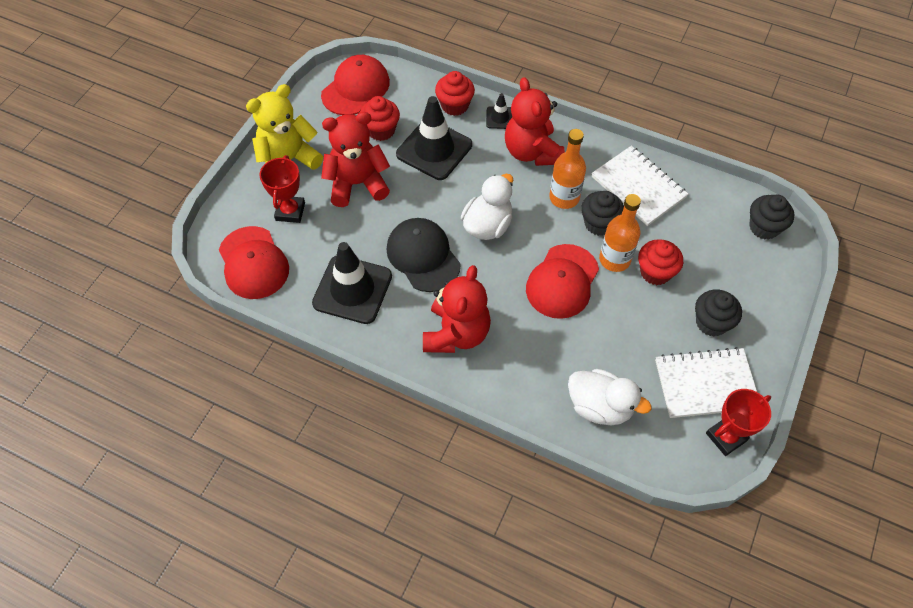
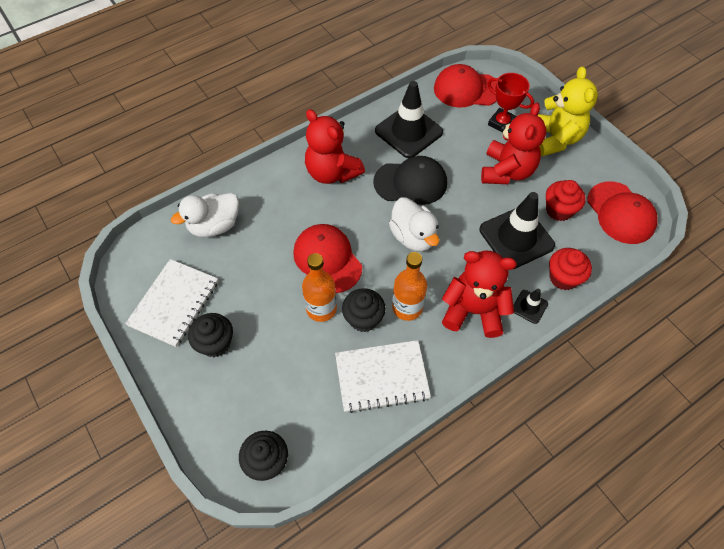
camera: 120 degrees right, 0 degrees up
red cupcake [638,239,683,285] -> none
red trophy [706,389,771,456] -> none

